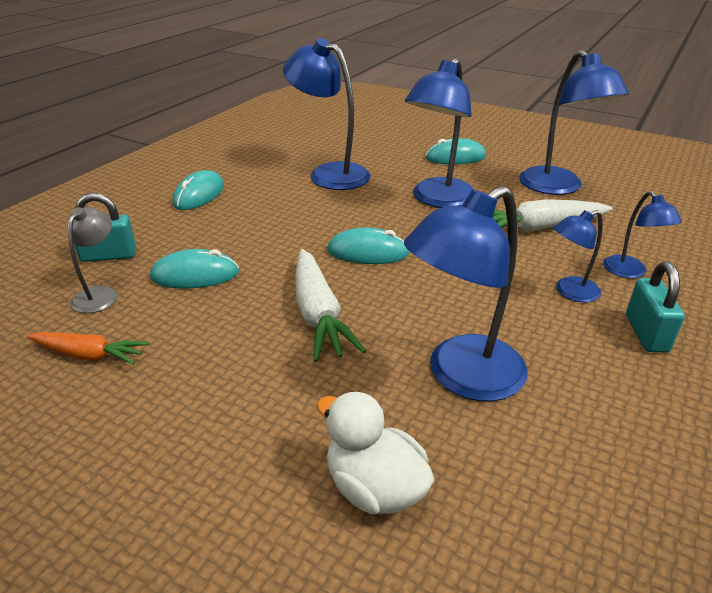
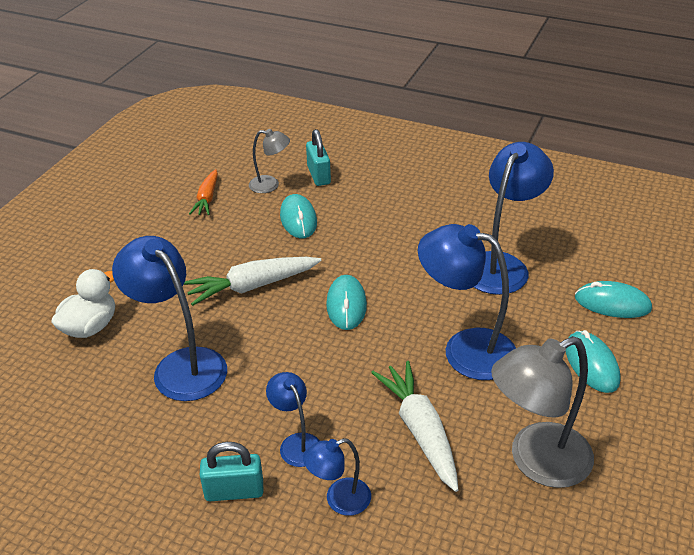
camera: 85 degrees right, 5 degrees up
turquoise mouse [173,170,224,210] -> turquoise mouse moved to [575,281,652,318]
blue lamp [519,50,629,195] -> grey lamp [491,336,594,488]

